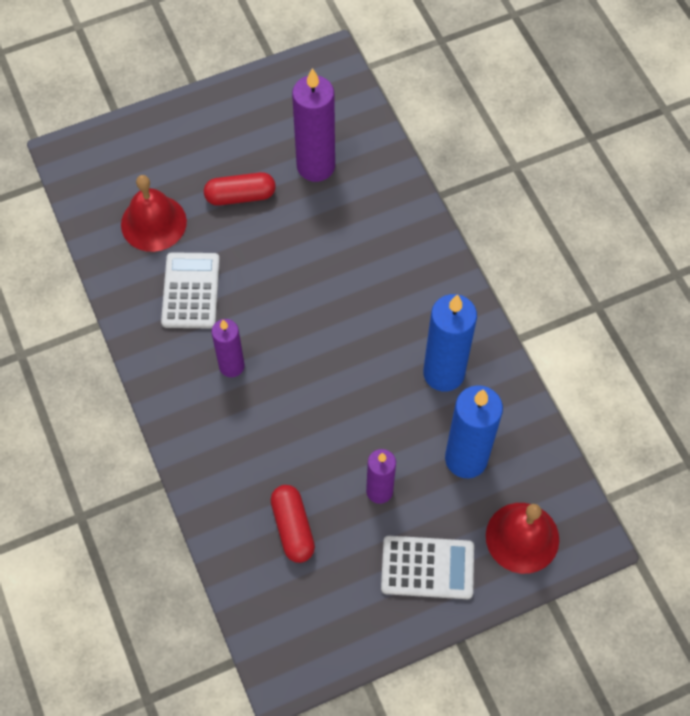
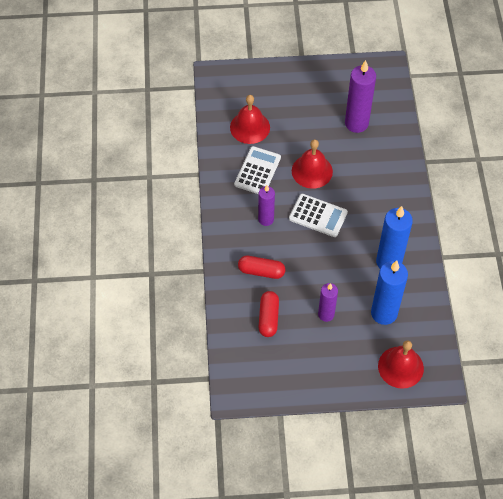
camera: 20 degrees right, 5 degrees down
red capsule [204,172,276,206] -> red capsule moved to [238,256,285,279]
white calculator [381,536,474,599] -> white calculator moved to [289,194,348,237]
none -> red bell [292,139,333,189]

